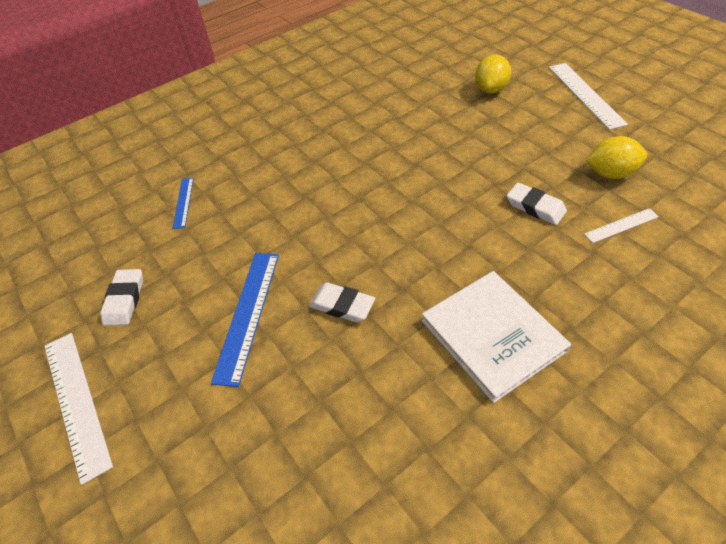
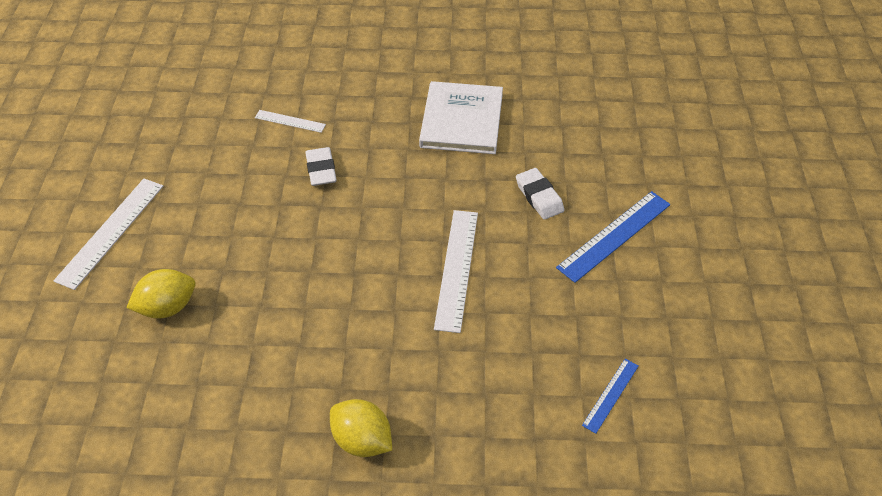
camera: 145 degrees left, 0 degrees up
white ruler [44,333,113,485] -> white ruler moved to [434,210,478,333]
white eraser [100,269,143,326] -> none
yellow lemon [586,136,647,179] -> yellow lemon moved to [330,399,392,457]

